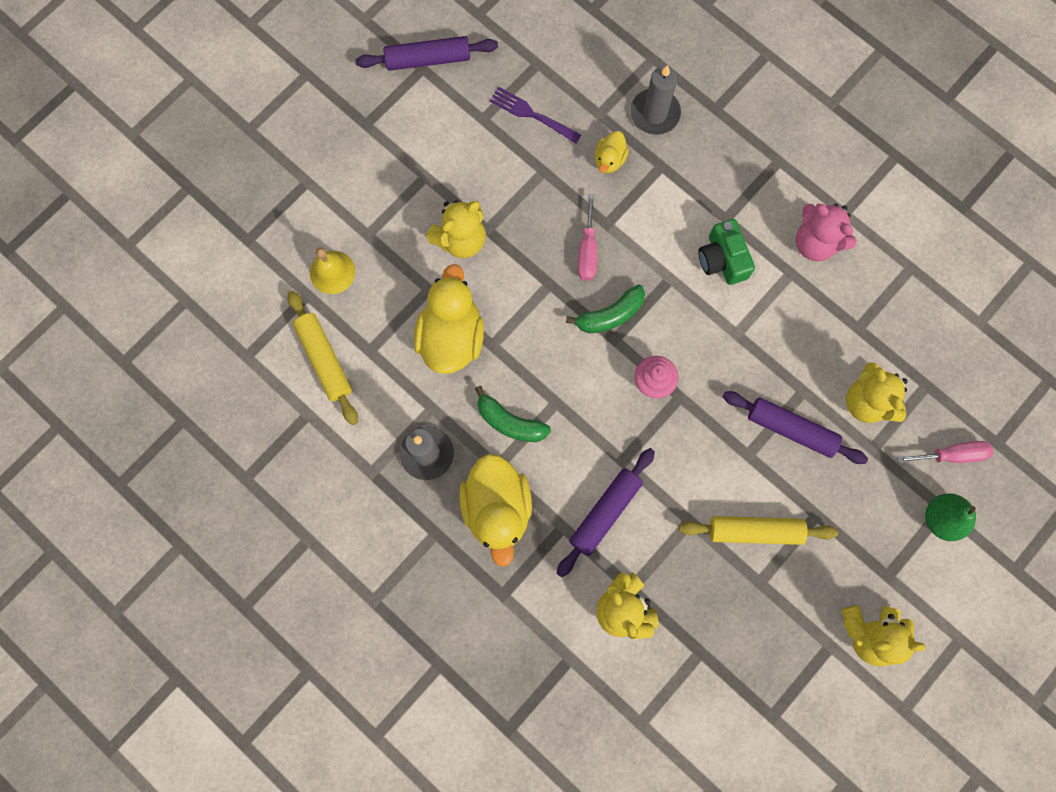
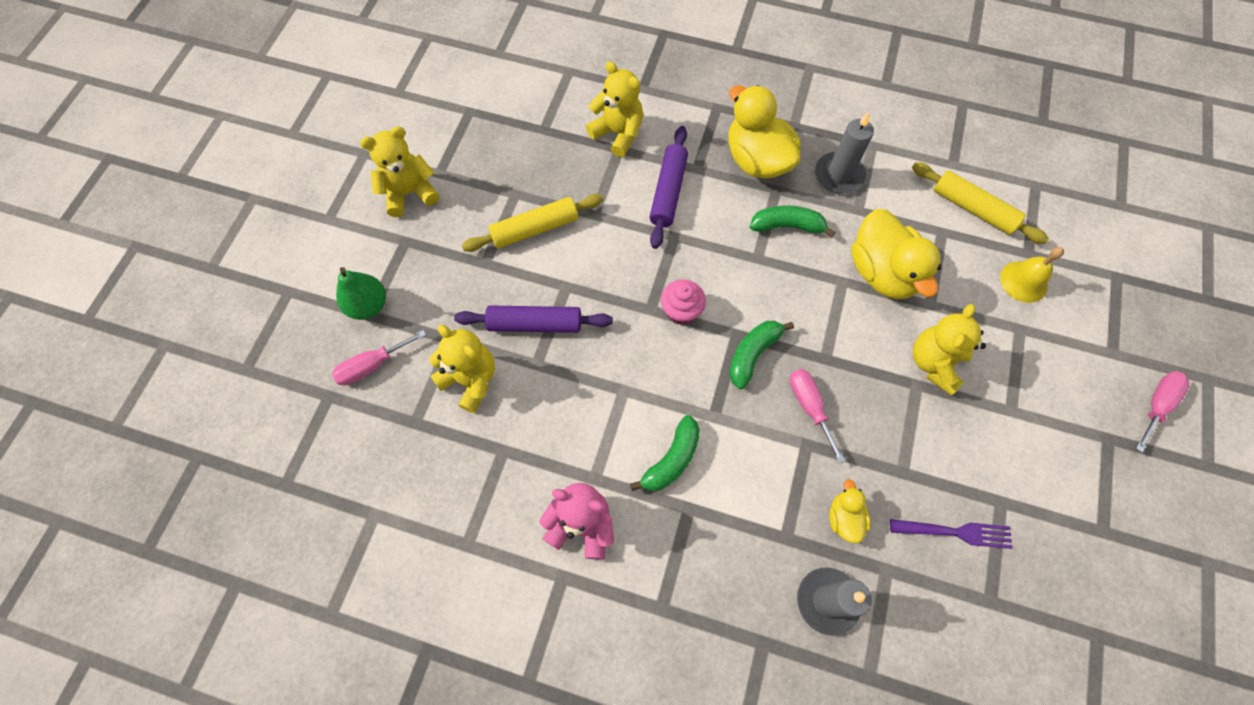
camera: 155 degrees right, 10 degrees down
purple rolling pin [356,36,498,71] -> none
green camera [698,219,755,285] -> green banana [630,415,700,491]
none -> pink screwdriver [1135,371,1190,453]

